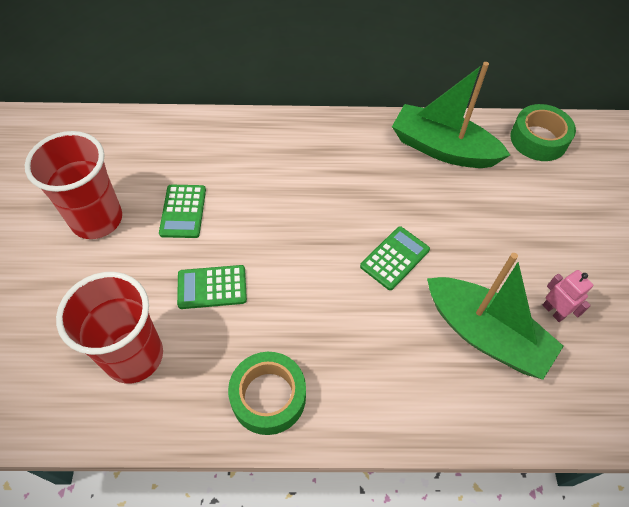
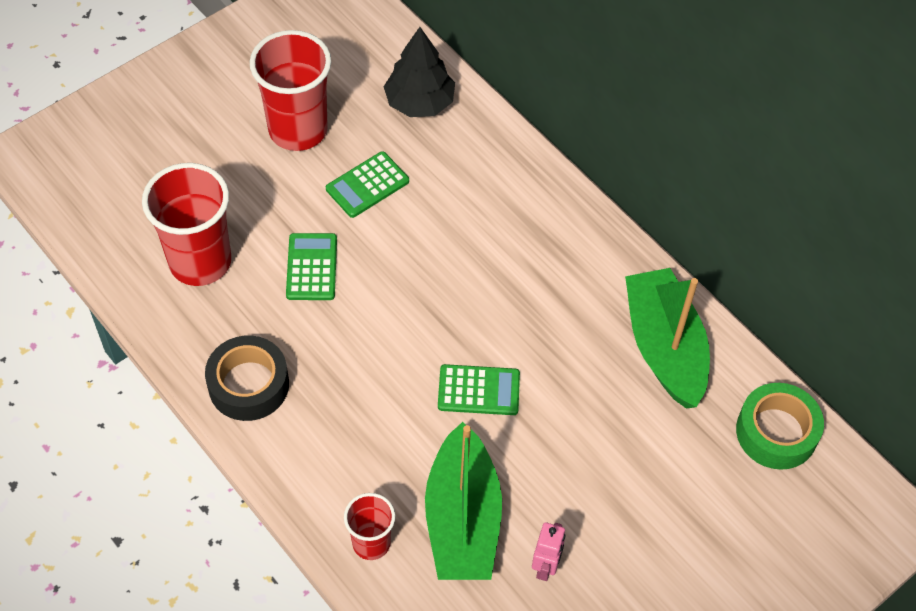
camera: 50 degrees right, 0 degrees up
green calculator [177,265,247,309] -> green calculator turned 45 degrees clockwise [286,233,337,300]
green tape [228,352,306,435] -> black tape [205,335,289,421]
none -> red cup [344,493,395,560]
none -> black tree [384,27,455,117]

